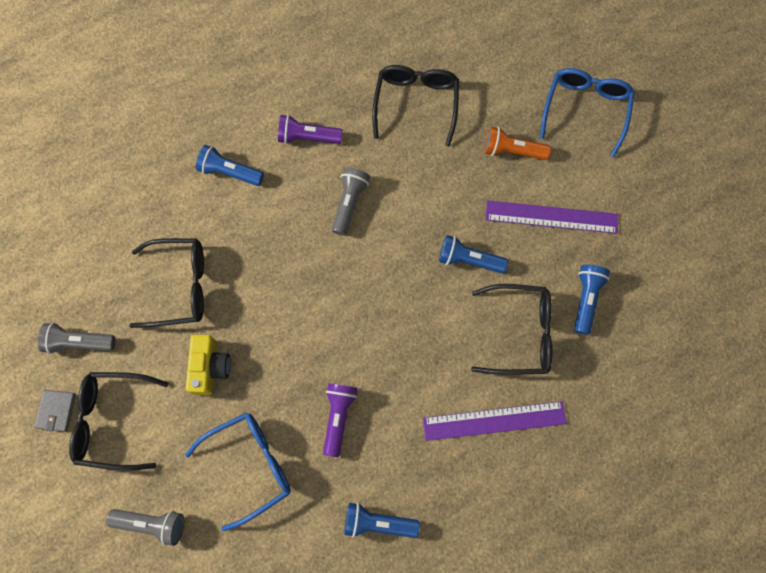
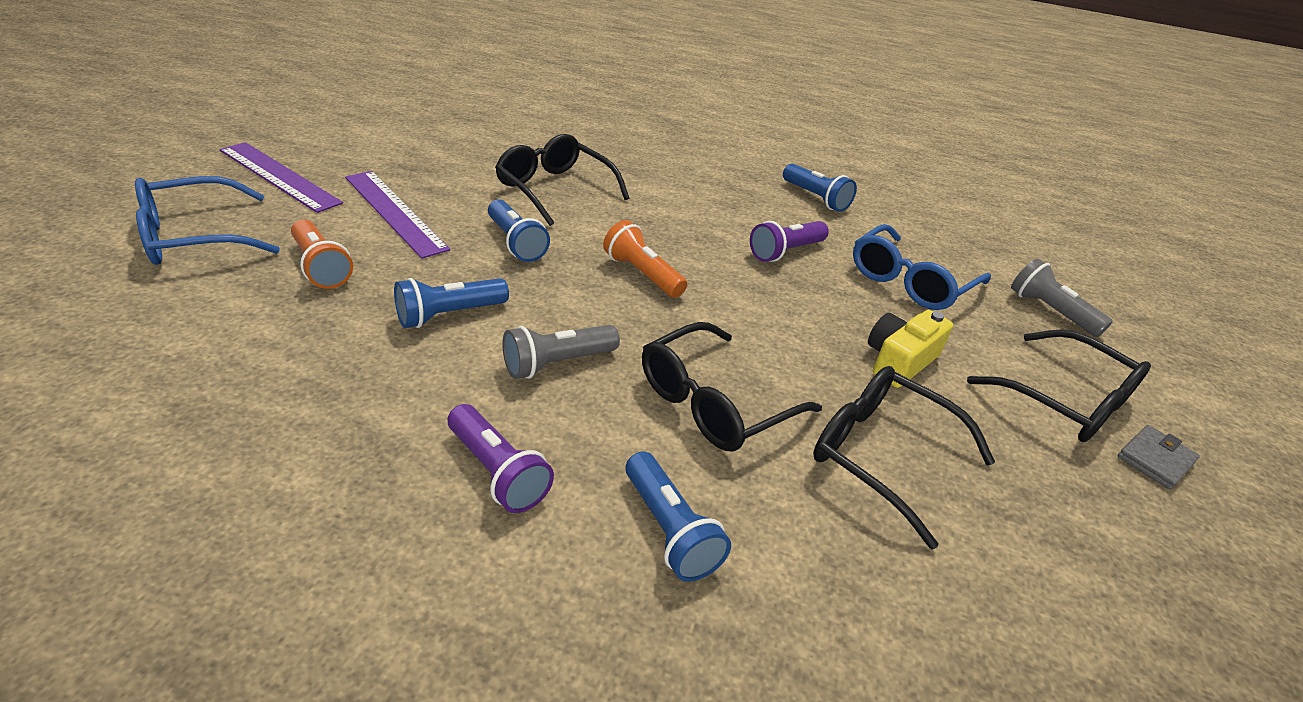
camera: 140 degrees left, 35 degrees down
grey flashlight [38,323,115,354] -> none
blue glasses [185,412,291,531] -> blue glasses turned 60 degrees counterclockwise [853,224,991,310]
black glasses [372,65,459,147] -> black glasses moved to [642,322,822,451]
purple ruler [423,401,567,441] -> purple ruler moved to [220,142,343,213]
blue flashlight [574,264,610,335] -> blue flashlight moved to [394,278,509,328]
none -> orange flashlight [603,220,687,298]

